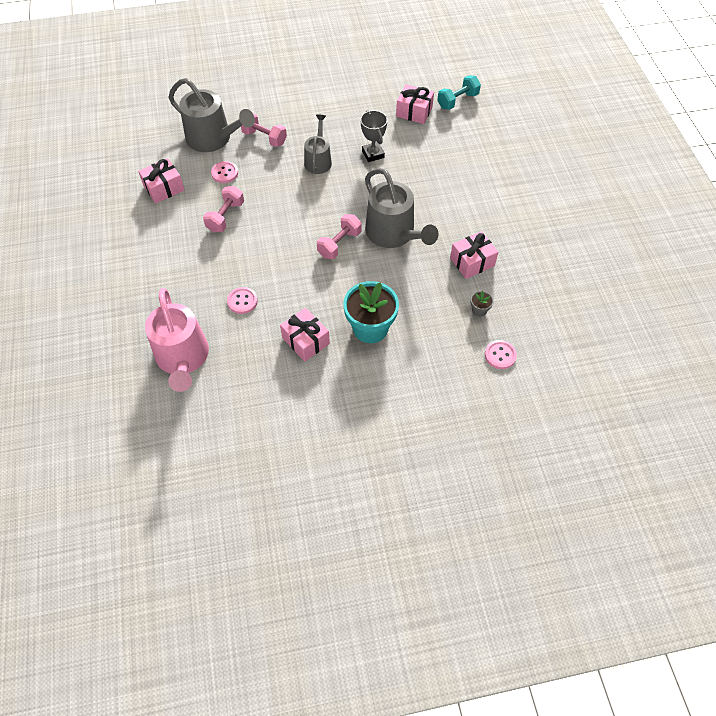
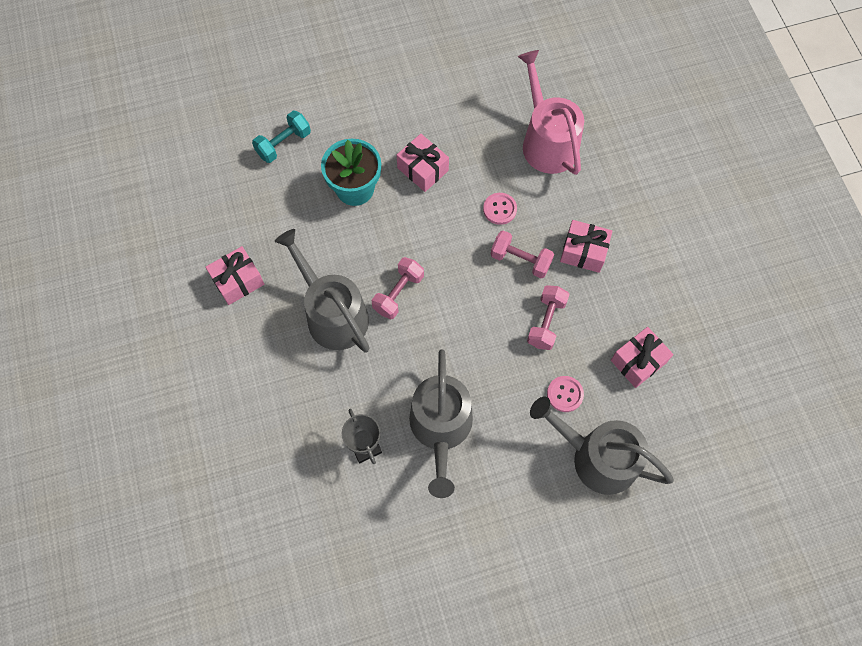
camera: 175 degrees right, 10 degrees up
pink dumbbell [241,113,287,147] -> pink dumbbell moved to [491,230,554,278]
grey watering can [304,115,332,174] -> grey watering can [409,350,473,498], size x1.66
pink gift [396,84,434,124] -> pink gift moved to [560,220,613,273]
turquoise dumbbell [437,75,481,110] -> turquoise dumbbell moved to [252,110,311,163]
grey flower pot [470,291,494,317] -> none
pink button [485,340,517,369] -> none

